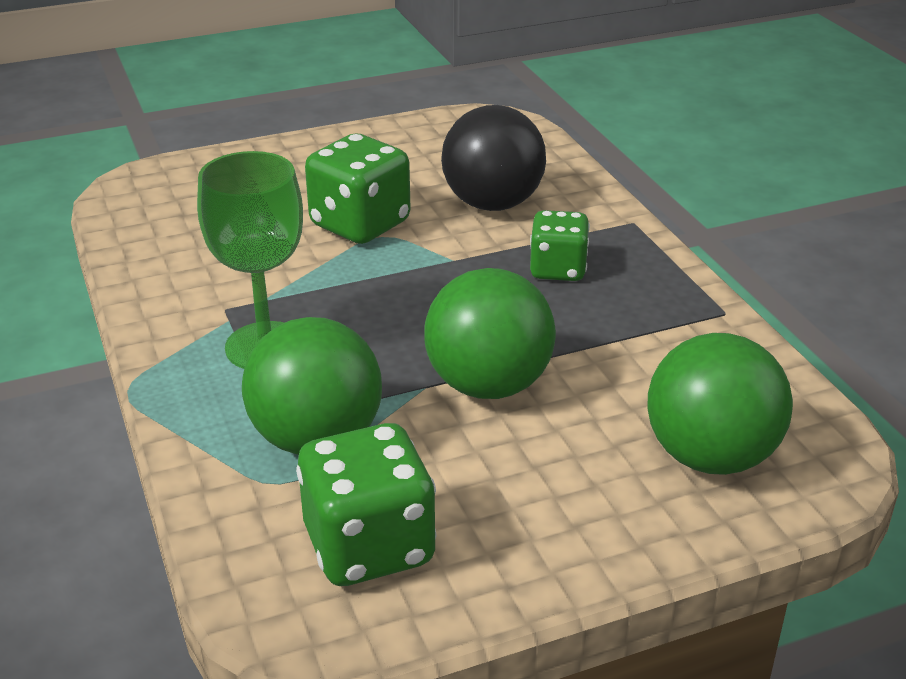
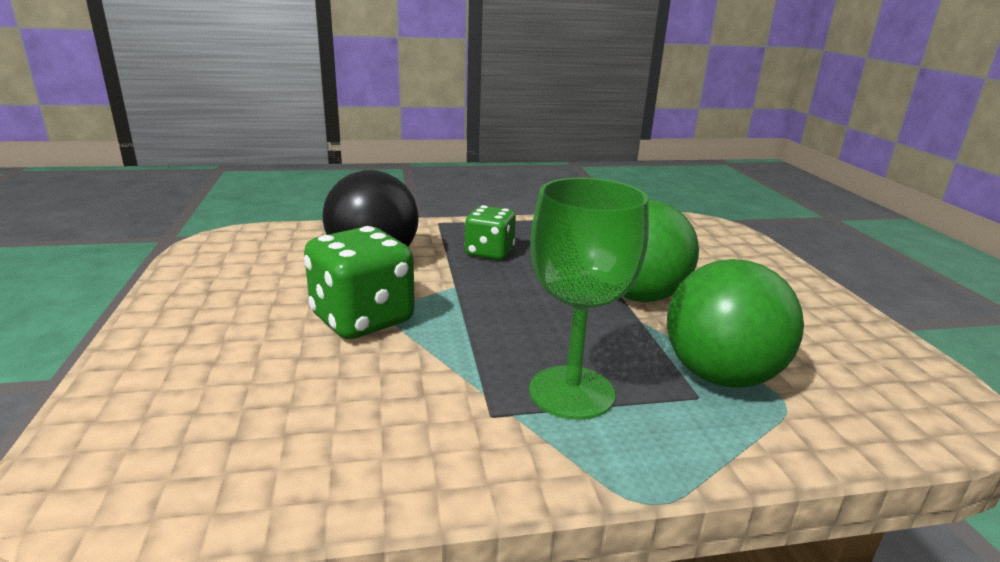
camera: 80 degrees left, 10 degrees down
green dice [296,423,437,586] -> none
green ball [647,333,793,475] -> none

